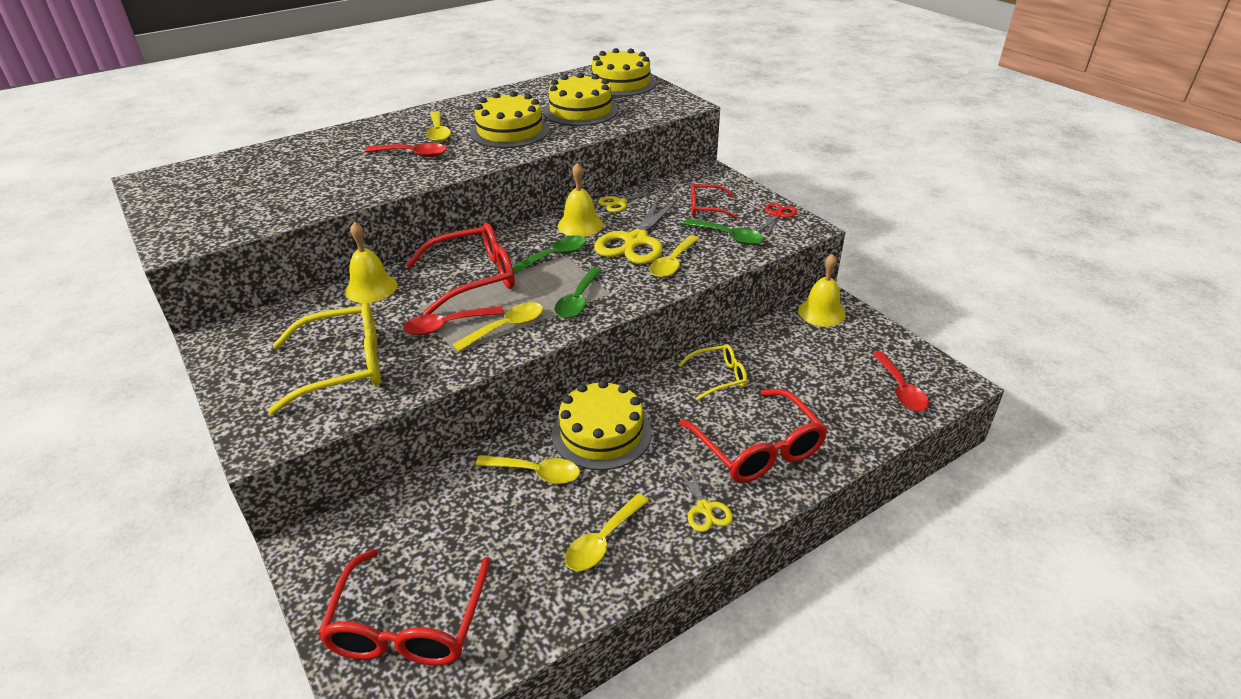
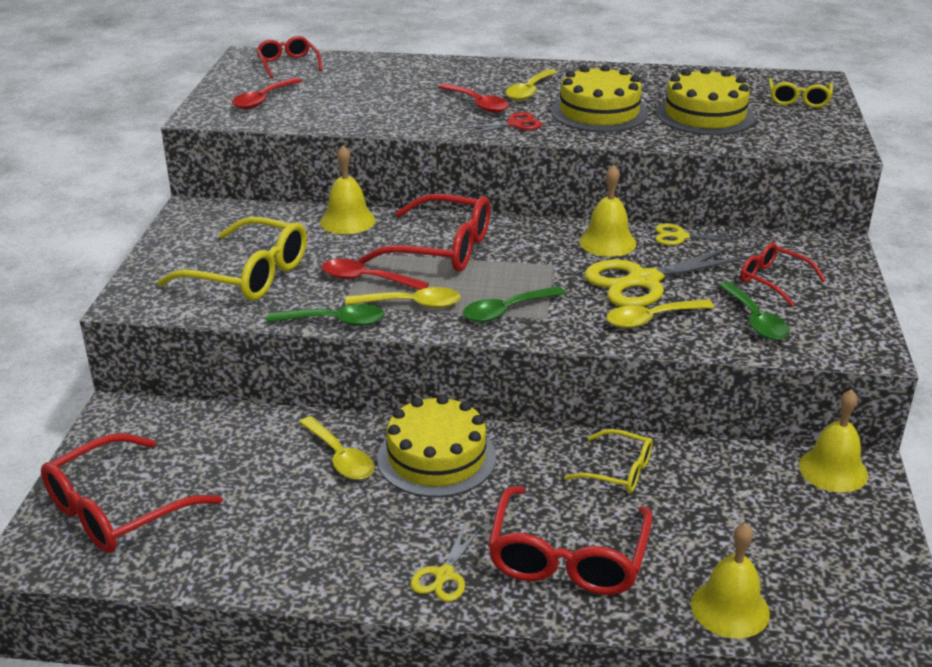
camera: 40 degrees right, 5 degrees down
green spoon [512,235,586,274] -> green spoon moved to [267,304,385,326]
yellow spoon [565,494,649,571] -> none
yellow cake [592,48,656,97] -> yellow glasses [768,78,833,108]
red scissors [758,203,797,235] -> red scissors moved to [462,112,542,134]
red spoon [872,351,929,411] -> red spoon moved to [232,77,302,109]
none -> red glasses [256,36,322,78]
none -> yellow bell [691,523,770,638]

